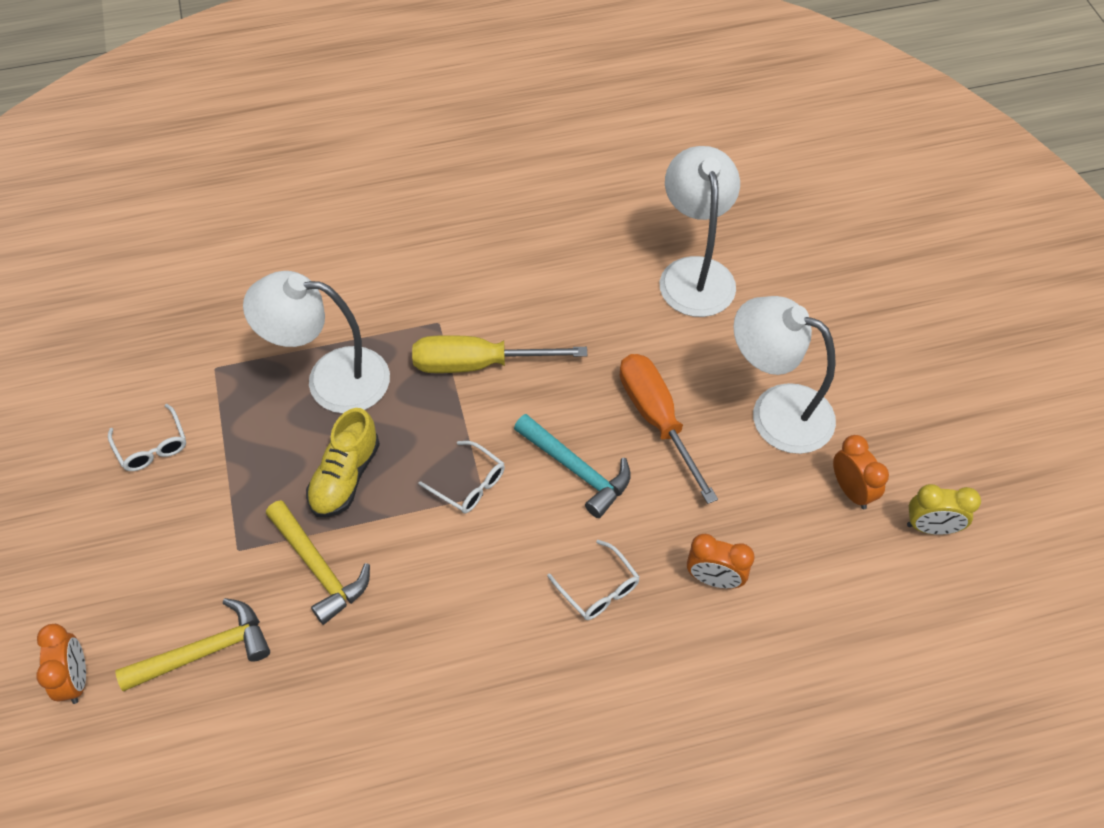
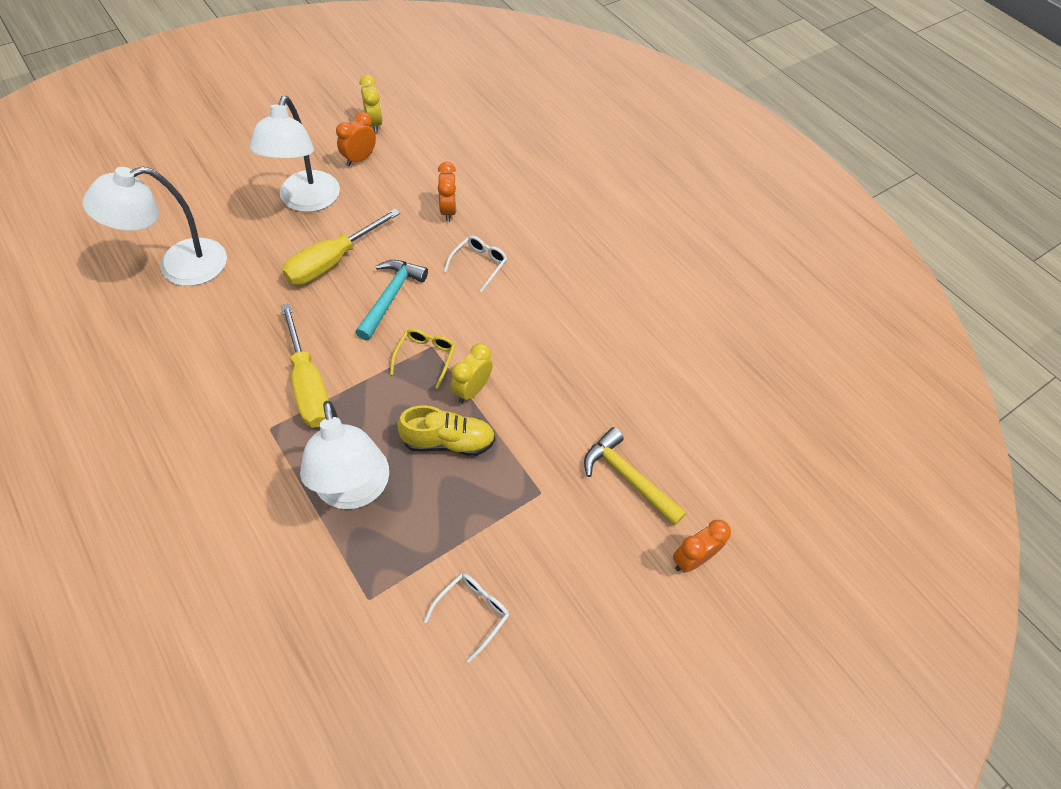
camera: 115 degrees left, 0 degrees up
yellow hammer [266,500,370,625] -> none
white glasses [419,441,505,513] -> yellow glasses [390,329,455,389]
orange screwdriver [620,354,718,504] -> yellow screwdriver [282,209,400,285]
none -> yellow clock [451,343,493,403]

